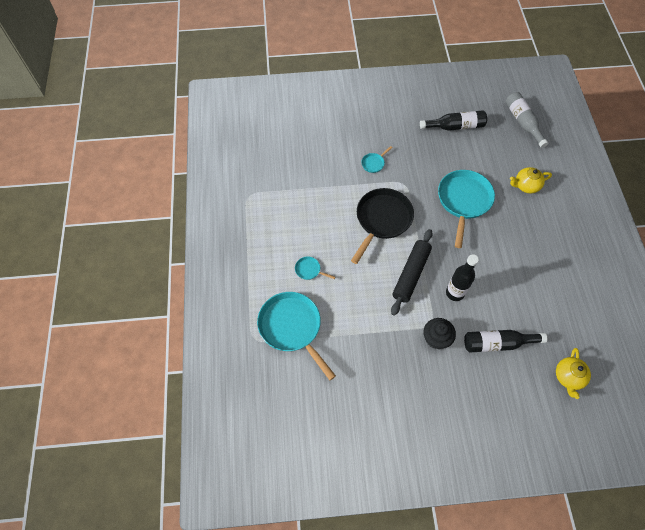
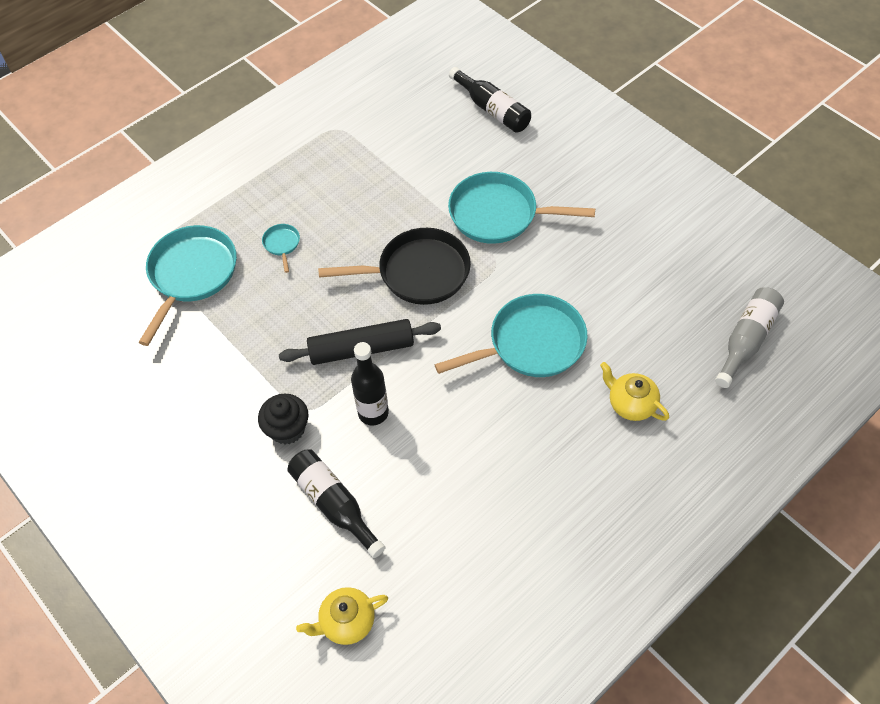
camera: 55 degrees right, 5 degrees down
turquoise pan [361,146,393,173] -> turquoise pan [448,172,595,244], size x2.34
black bottle [420,110,487,131] -> black bottle moved to [449,67,531,133]

